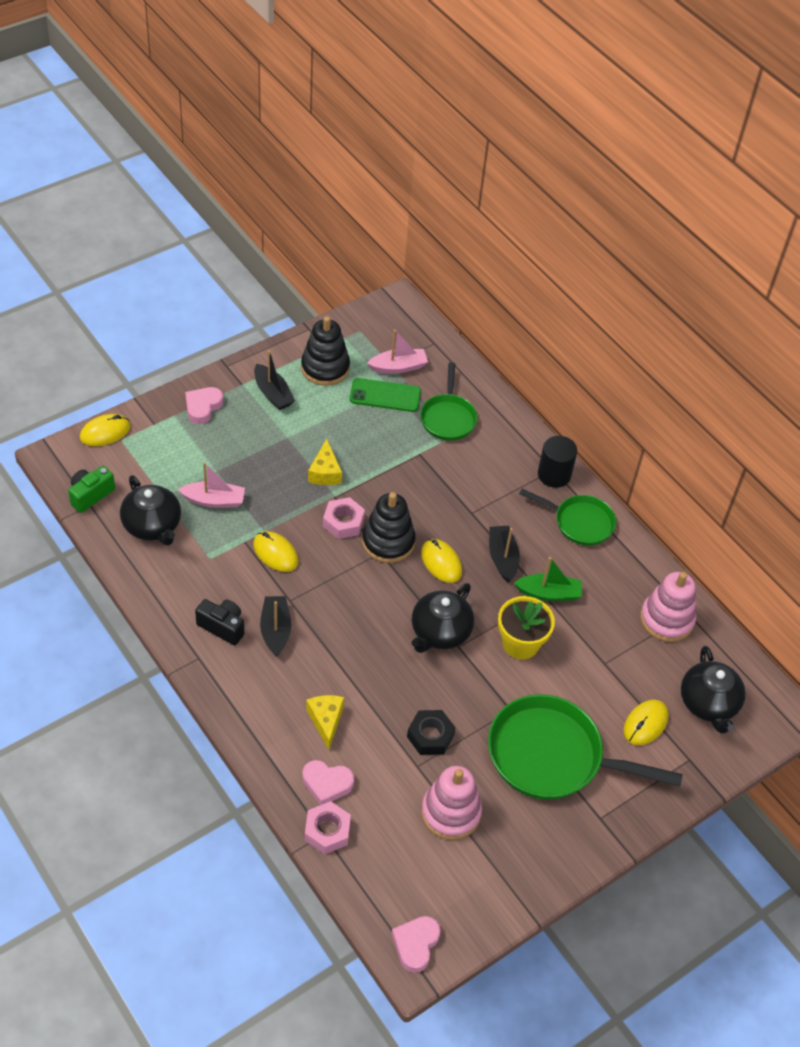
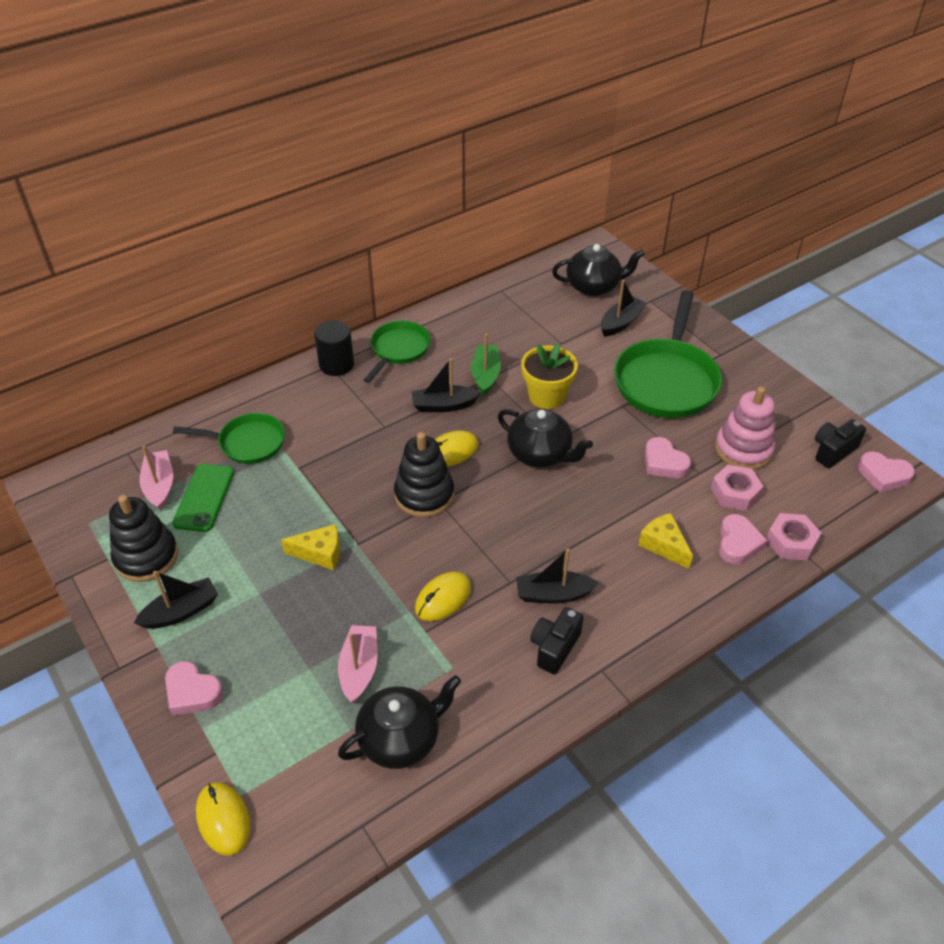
camera: 85 degrees left, 5 degrees down
green camera [68,466,115,513] -> none
yellow cheese [306,695,344,750] -> yellow cheese turned 60 degrees clockwise [638,513,693,569]
pink nut [323,497,365,539] -> pink nut moved to [711,465,764,511]
black nut [407,710,455,755] -> pink heart [645,437,691,478]
yellow mouse [624,700,669,745] -> black boat [601,280,647,337]
pink stacking toy [640,572,696,642] -> none
none -> black camera [815,419,866,468]

